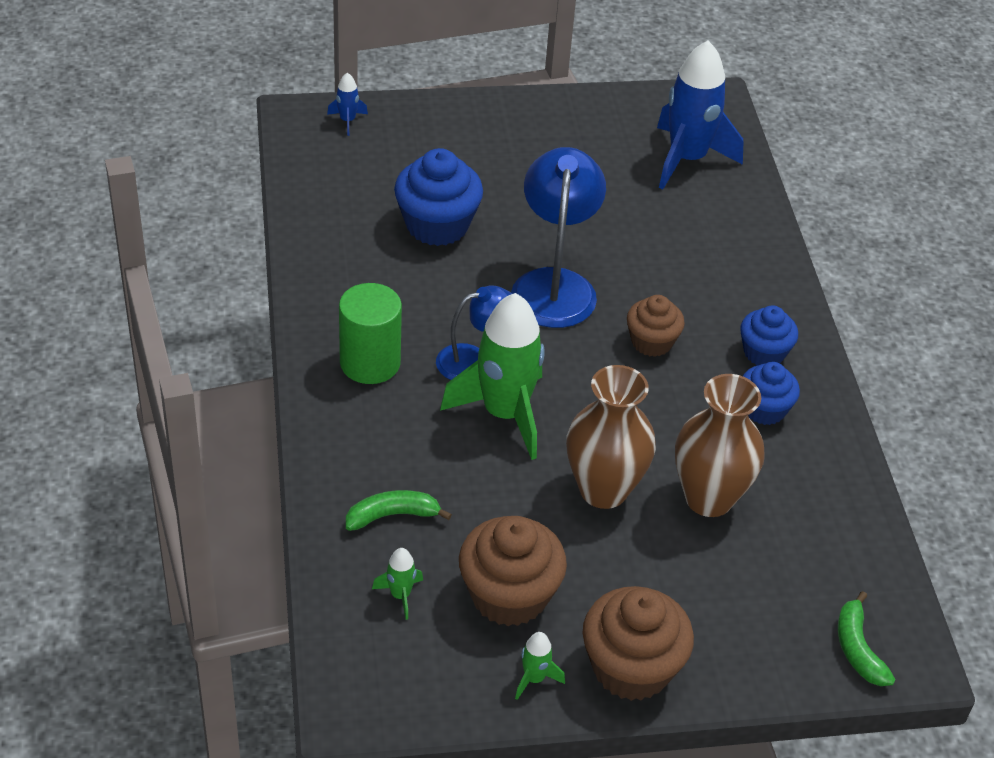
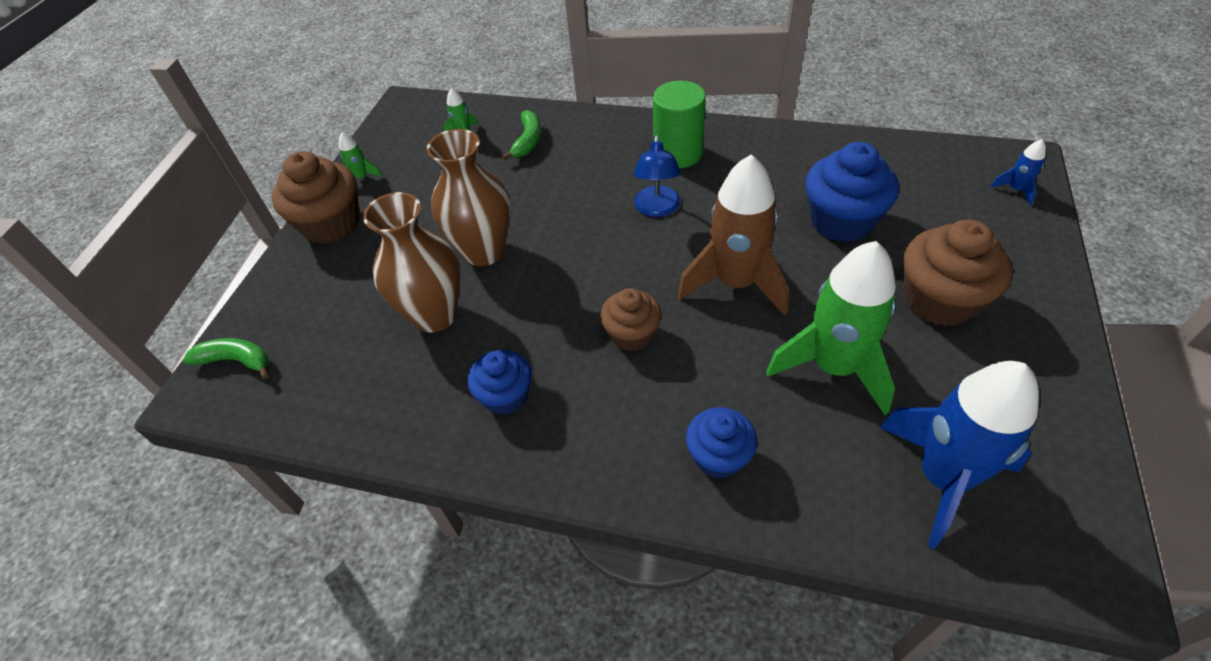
camera: 120 degrees right, 5 degrees up
green rocket [440,293,545,460] -> green rocket moved to [766,241,896,415]
brown cupcake [459,516,567,626] -> brown cupcake moved to [903,220,1012,326]
blue lamp [511,147,606,328] -> brown rocket [677,154,789,316]
blue cupcake [740,306,798,365] -> blue cupcake moved to [686,407,758,479]

